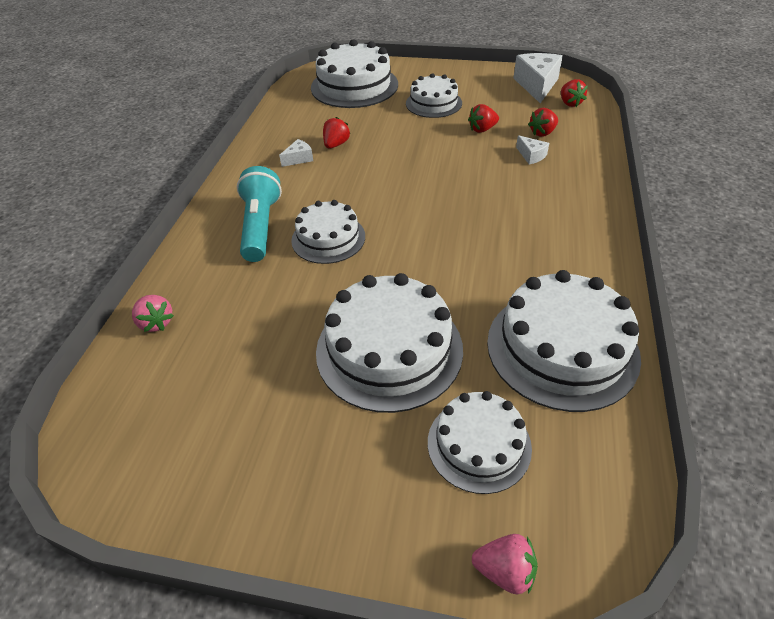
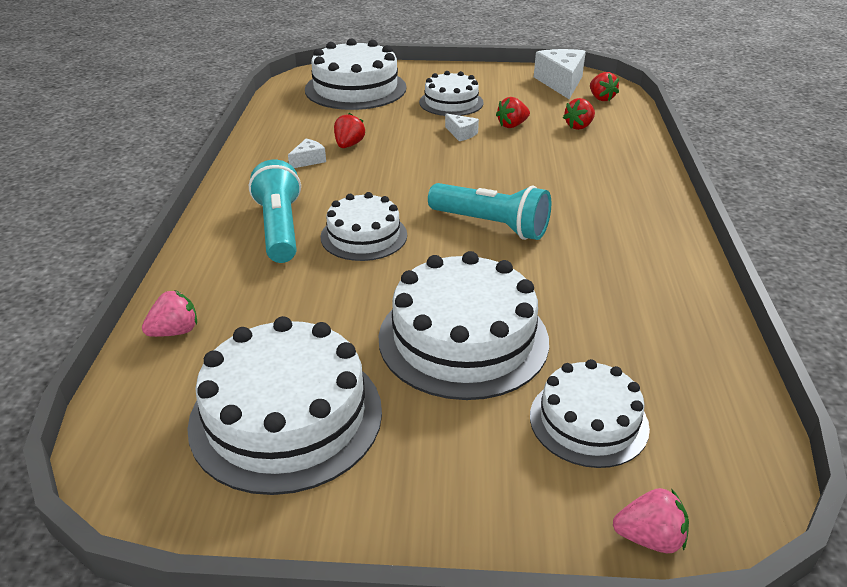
camera: 10 degrees left, 10 degrees down
pink strawberry [132,295,174,332] -> pink strawberry turned 75 degrees counterclockwise [142,290,197,337]
white cake [487,270,641,412] -> white cake moved to [187,316,382,495]
white cheese [516,135,549,165] -> white cheese moved to [445,113,479,141]
none -> turquoise flashlight [428,183,551,240]

